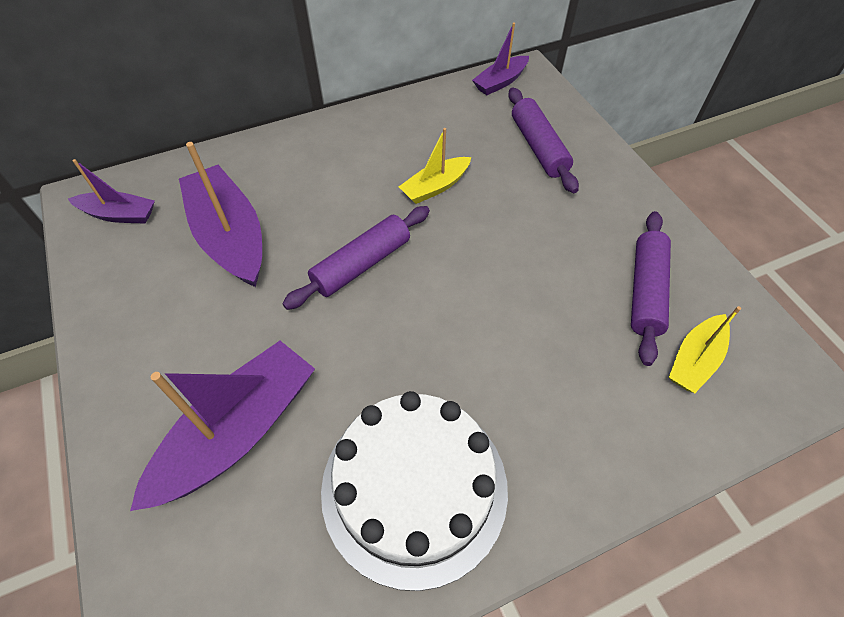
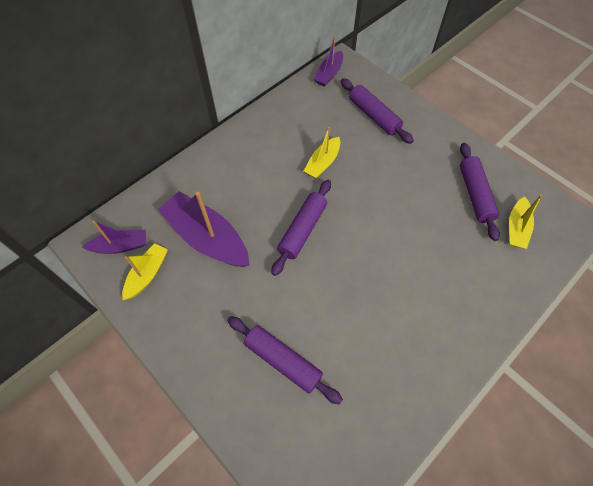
camera: 20 degrees left, 5 degrees up
purple boat [130,341,315,511] -> purple rolling pin [227,316,343,405]
white cake [321,391,508,591] -> none
none -> yellow boat [122,243,168,300]

